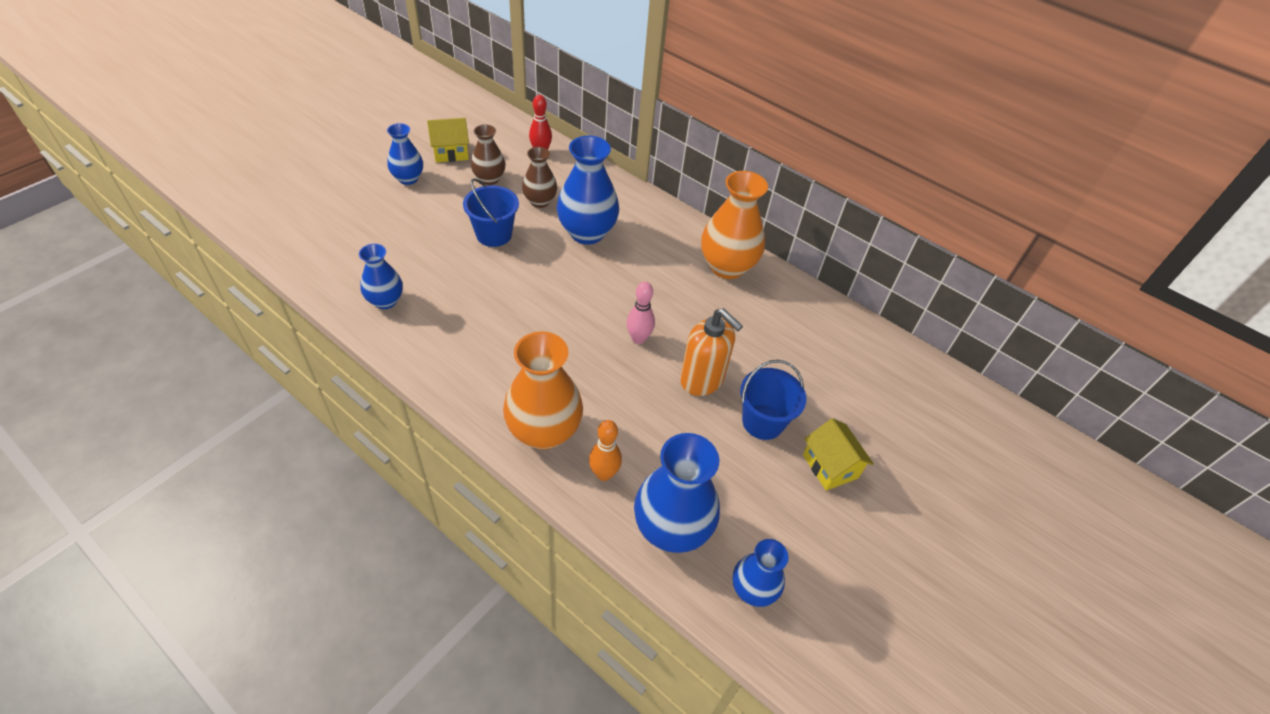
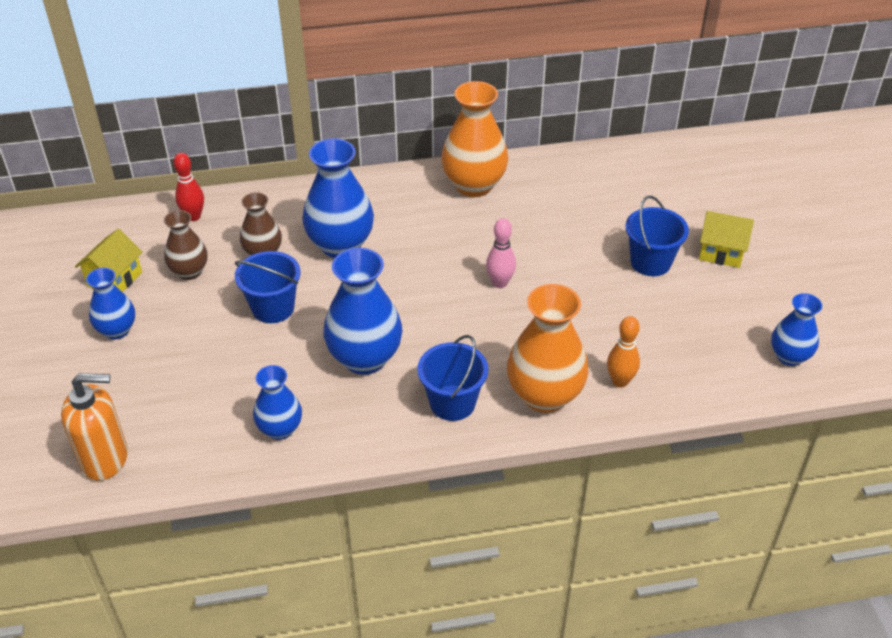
camera: 45 degrees left, 5 degrees down
blue vase [634,433,720,553] -> blue vase moved to [323,248,402,375]
orange soap dispenser [680,308,743,396] -> orange soap dispenser moved to [61,373,128,481]
none -> blue bucket [417,335,488,421]

